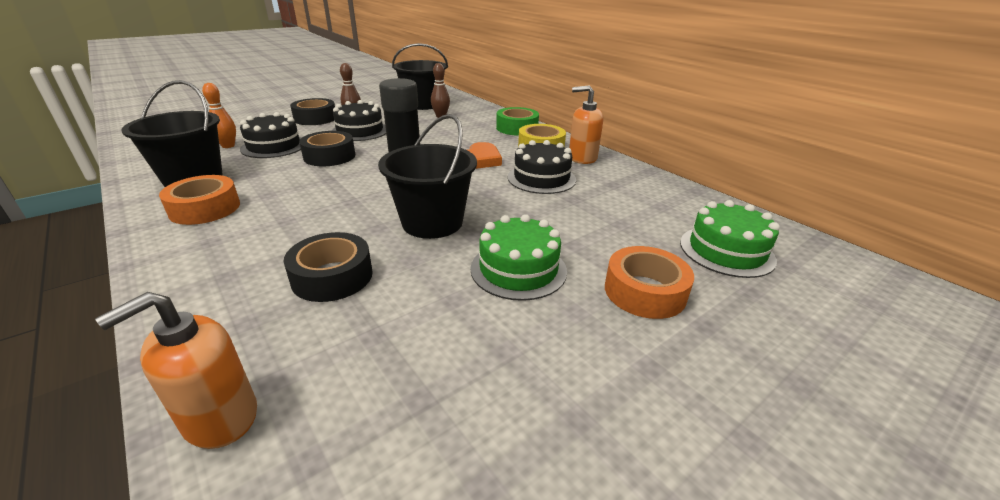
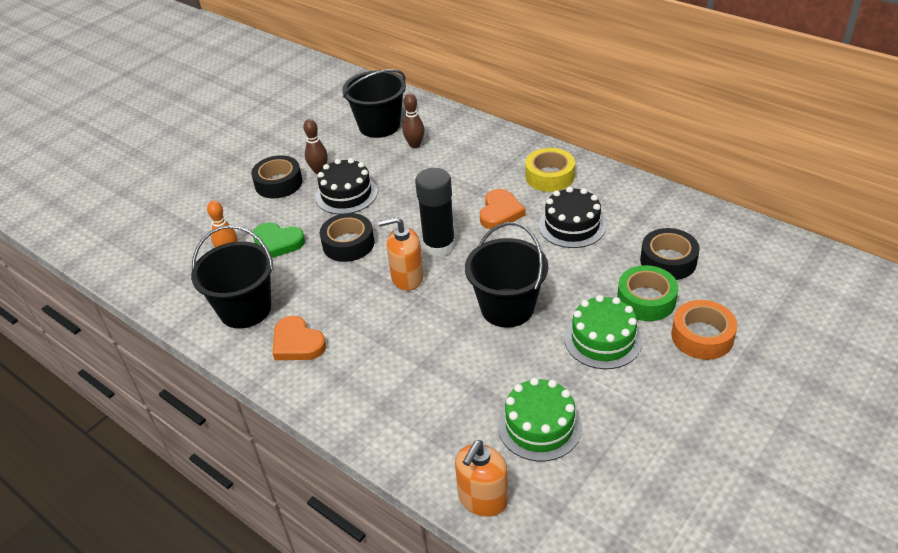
camera: 10 degrees left, 10 degrees up
orange tape [159,175,240,225] -> orange heart [272,316,326,360]
black cake [240,112,301,158] -> green heart [253,223,305,258]
black tape [284,232,373,302] -> black tape moved to [640,228,699,280]
green tape [496,107,539,136] -> green tape moved to [617,265,678,321]
orange soap dispenser [569,85,603,164] -> orange soap dispenser moved to [378,217,424,291]
green cake [680,200,780,278] -> green cake moved to [498,378,582,462]

